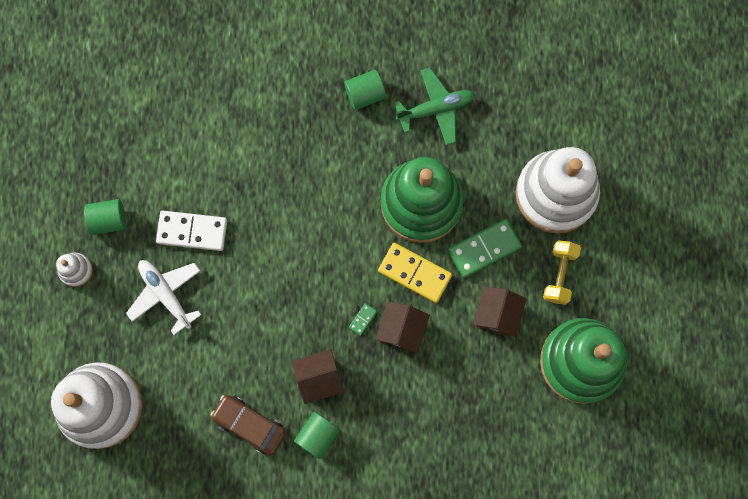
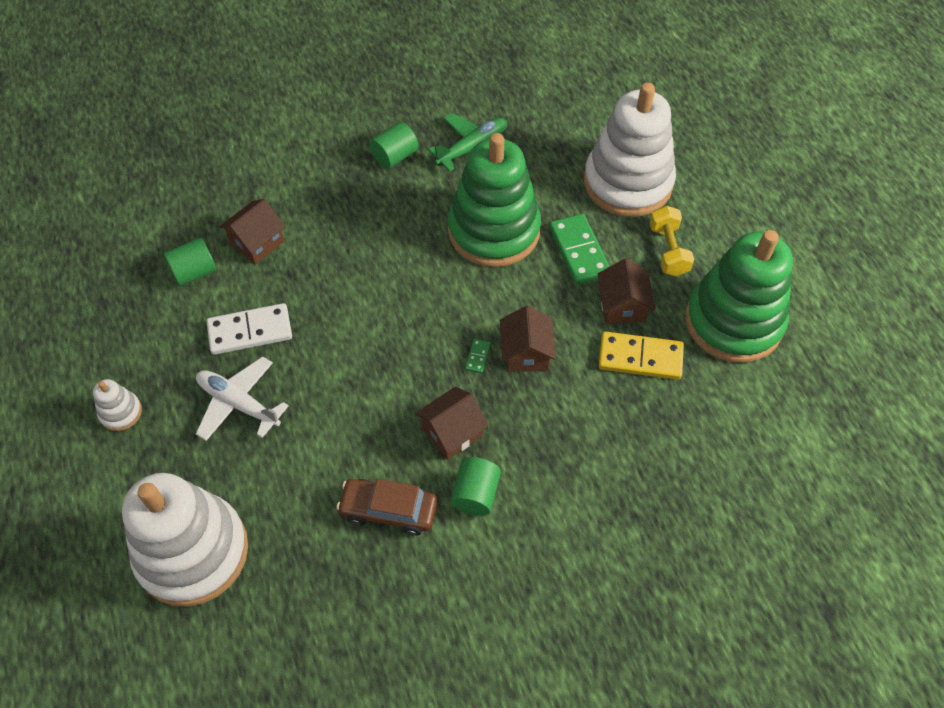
camera: 20 degrees left, 20 degrees down
green cylinder [84,199,126,235] -> green cylinder moved to [164,238,217,286]
yellow domino [378,243,452,303] -> yellow domino moved to [599,331,684,380]
green domino [448,219,522,278] -> green domino turned 60 degrees counterclockwise [549,214,610,285]
none -> brown house [219,199,286,265]

